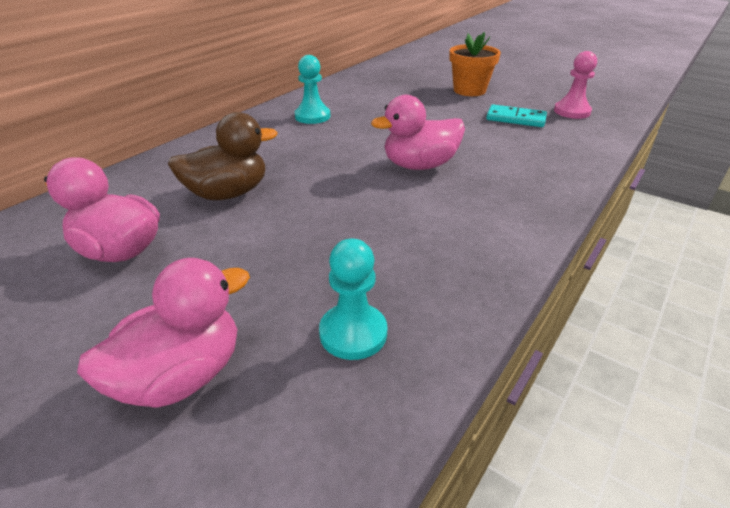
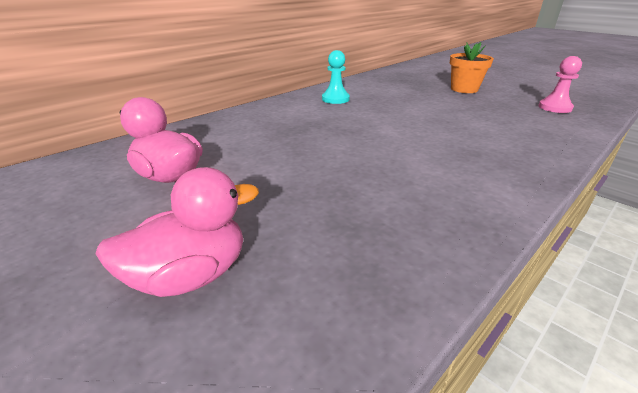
camera: 10 degrees right, 5 degrees down
brown duck [168,112,278,200] -> none
turquoise pawn [319,239,387,360] -> none
pink duck [371,95,465,170] -> none
turquoise domino [486,104,547,127] -> none

